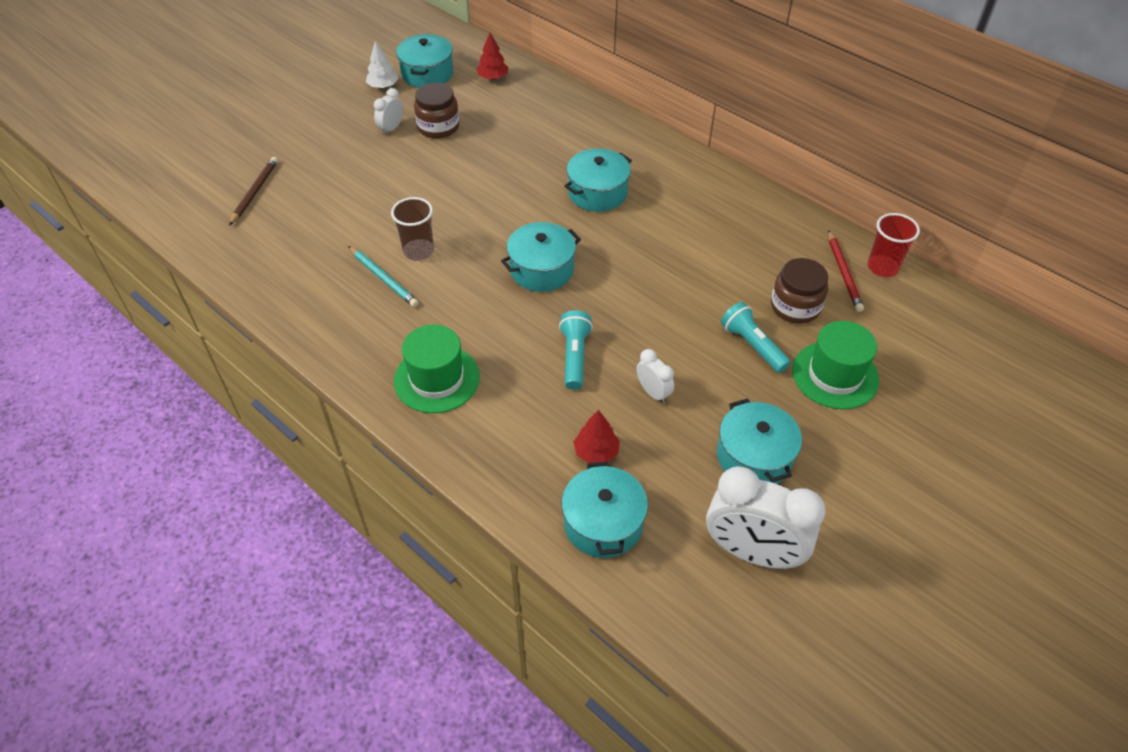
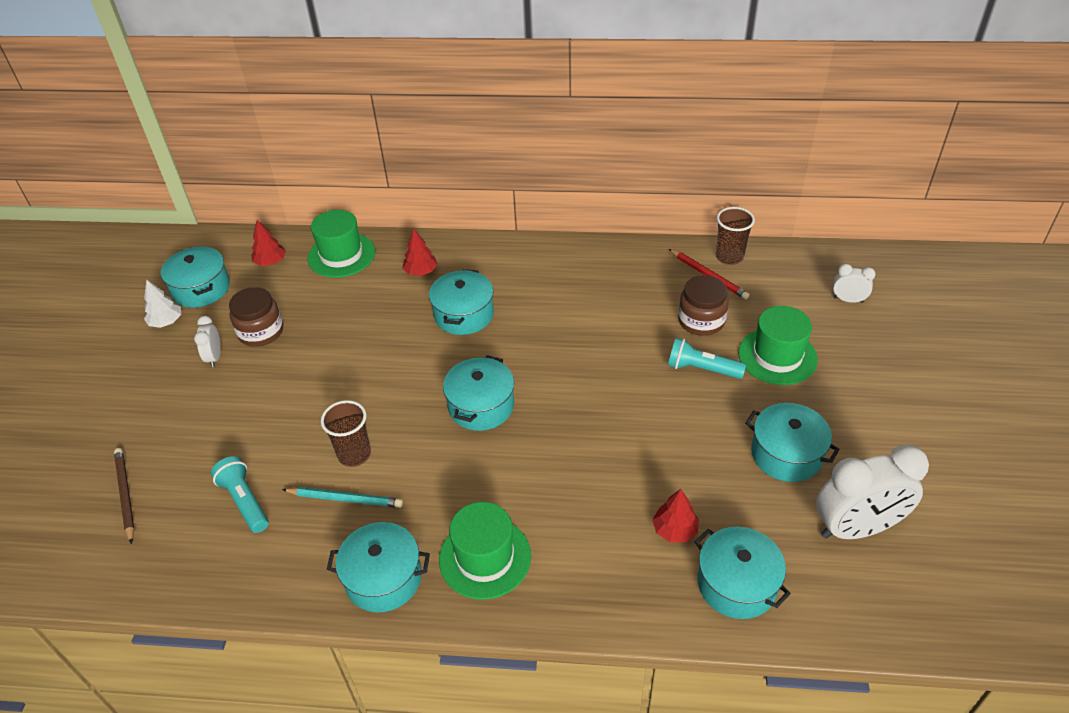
camera: 35 degrees left, 5 degrees down
turquoise flashlight [559,310,593,390] -> turquoise flashlight moved to [211,456,269,533]
white clock [636,349,674,403] -> white clock moved to [833,264,876,303]
red cup [867,213,920,277] -> brown cup [716,207,755,265]
none -> green hat [307,210,375,278]
none -> turquoise pot [327,522,430,613]
none -> red tree [402,229,438,276]

